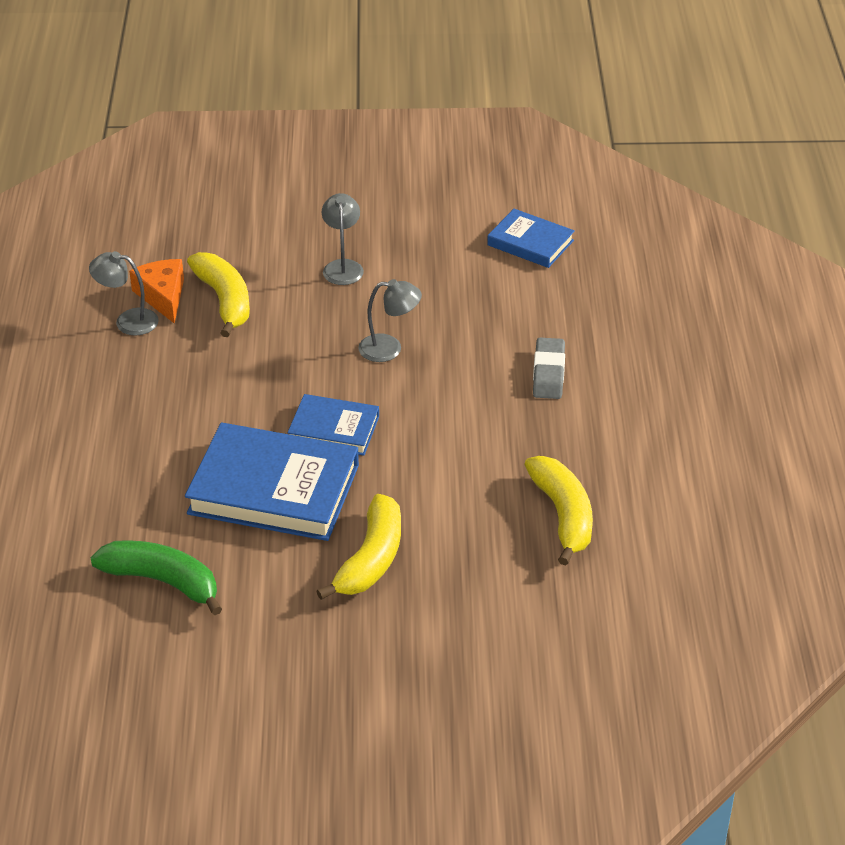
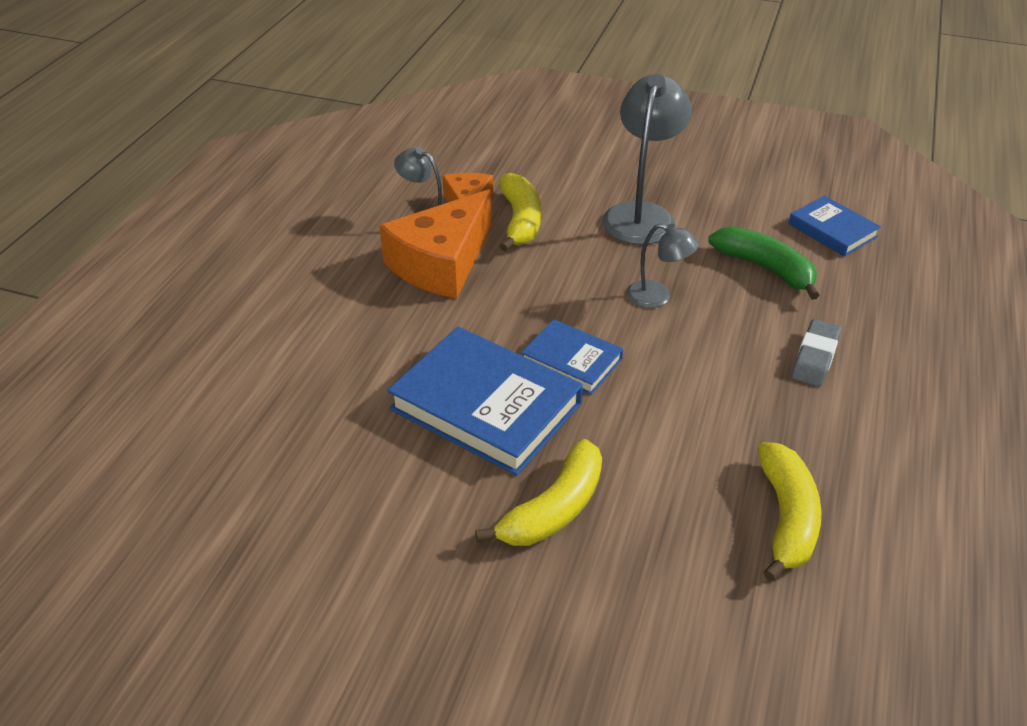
camera: 20 degrees right, 0 degrees up
green banana [91,540,222,615] -> green banana moved to [708,226,820,300]
grey lamp [322,193,364,285] -> grey lamp [602,74,692,245], size x1.83
none -> orange cheese [380,189,491,299]

